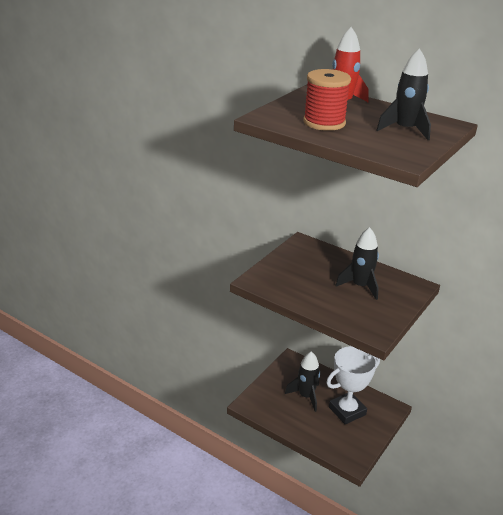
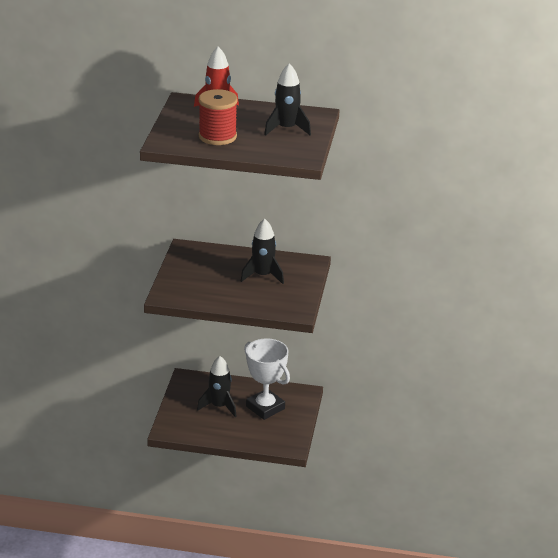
camera: 25 degrees left, 0 degrees up
white trophy [326,346,380,424] -> white trophy turned 75 degrees counterclockwise [244,338,290,420]

